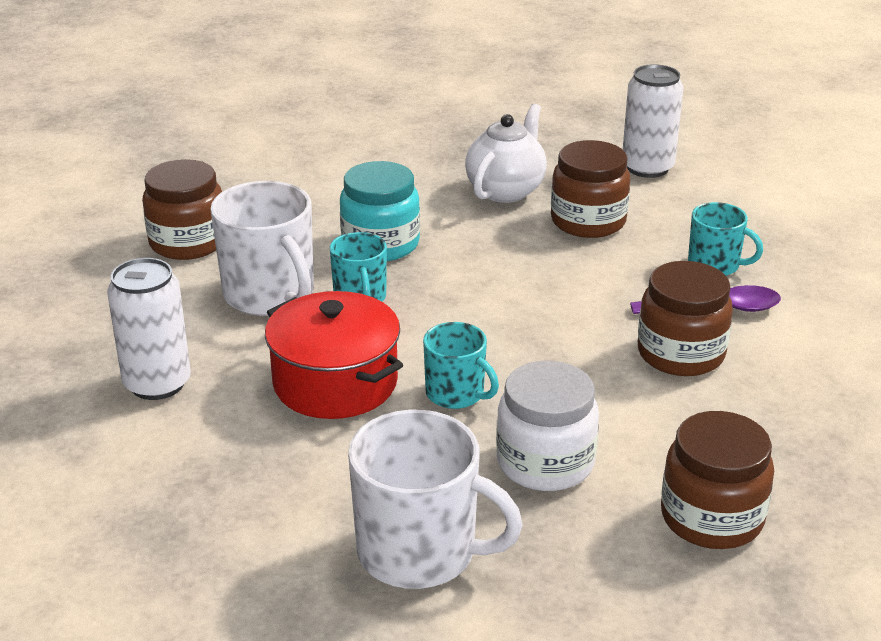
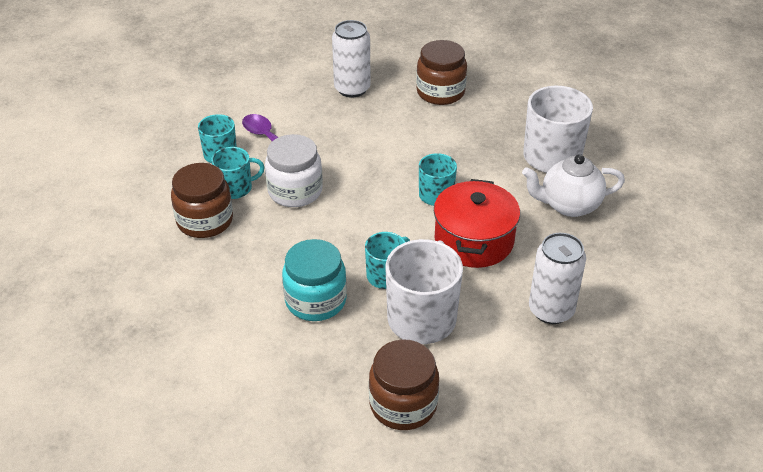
camera: 125 degrees left, 10 degrees up
white teapot [465,103,547,203] -> white teapot moved to [522,154,625,217]
white jar [496,361,599,491] -> white jar moved to [265,134,323,207]
white can [623,64,683,178] -> white can moved to [332,20,371,98]
brown jar [638,261,733,376] -> none
none -> turquoise mug [211,147,265,199]

